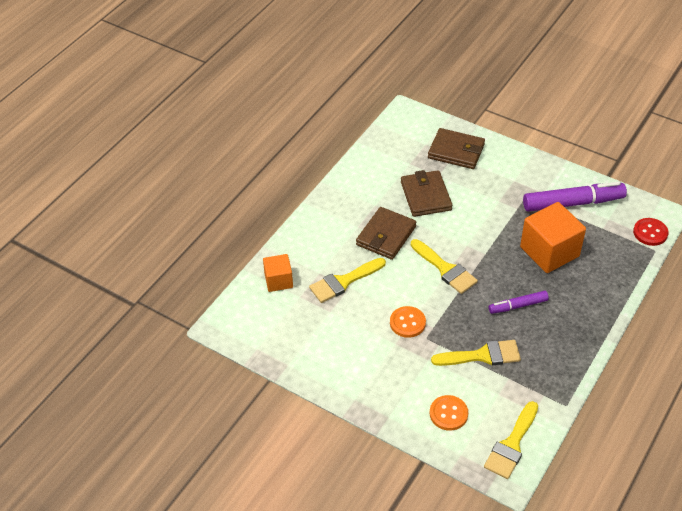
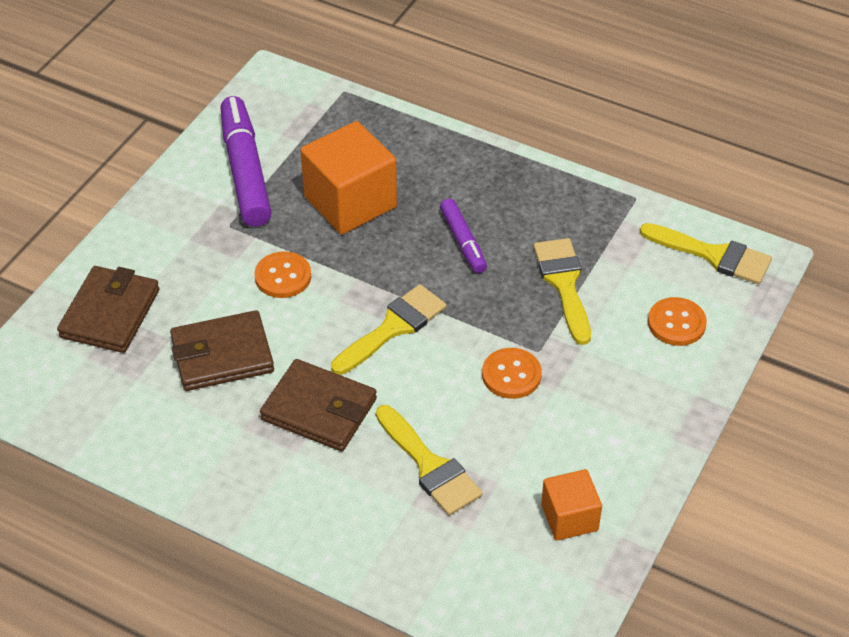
camera: 95 degrees left, 0 degrees up
orange cube [263,254,293,292] -> orange cube moved to [541,469,602,541]
red button [633,218,668,246] -> none
none -> orange button [254,251,311,298]

